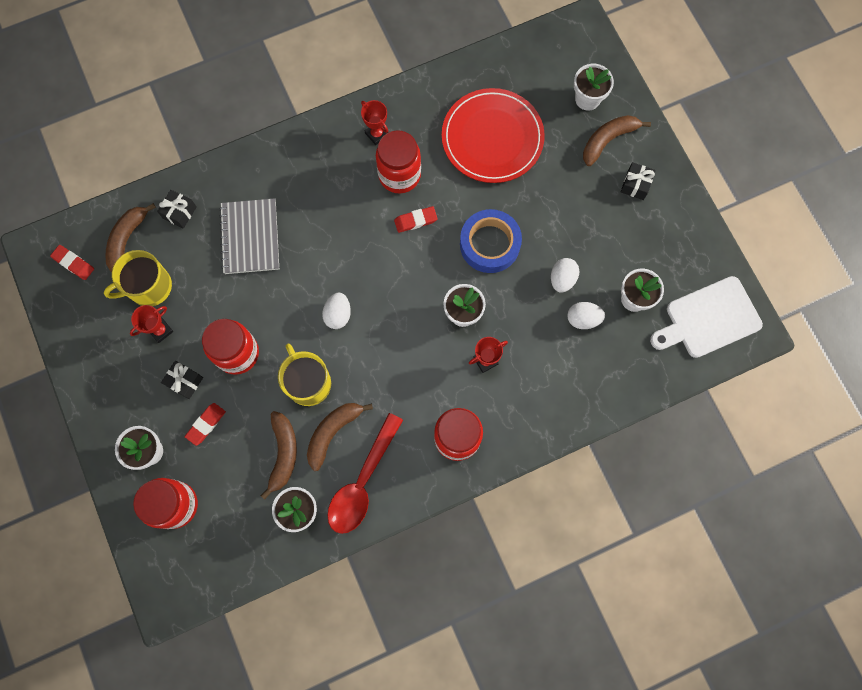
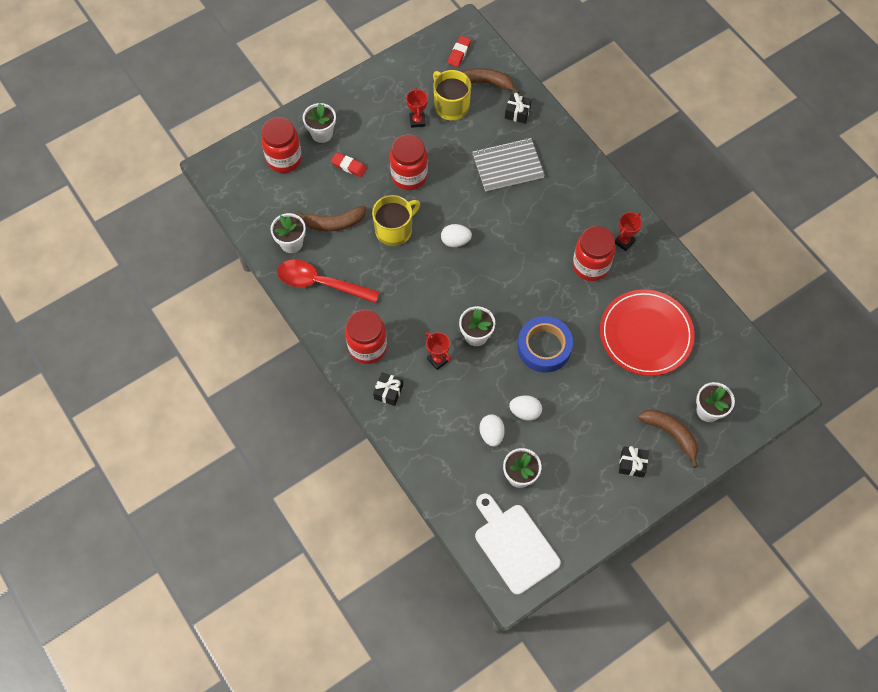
camera: 80 degrees right, 10 degrees down
red trophy [130,305,173,343] -> red trophy turned 45 degrees clockwise [406,88,428,128]
black gift [161,361,203,399] -> black gift moved to [373,372,403,406]
brown banana [307,403,373,471] -> none
red eraser [394,206,438,233] -> none

